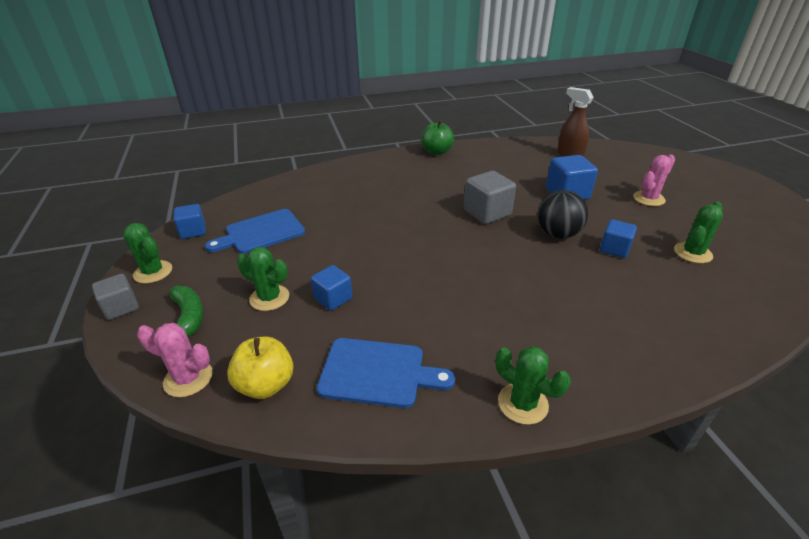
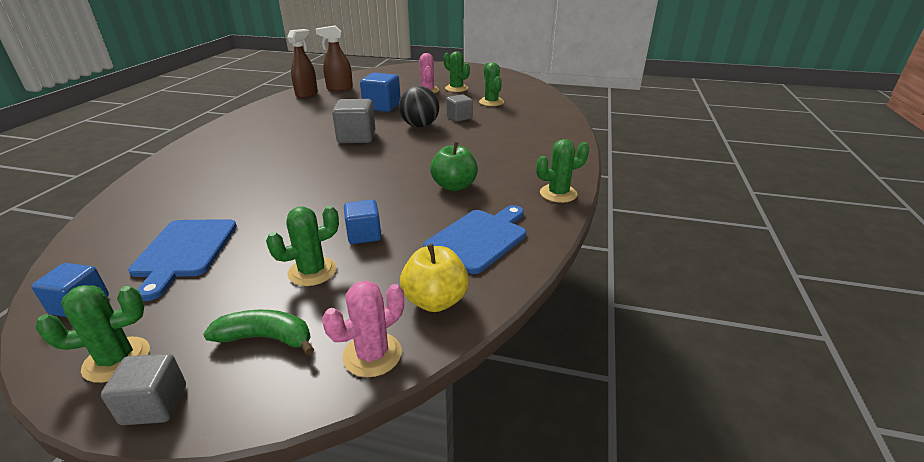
camera: 60 degrees left, 5 degrees down
green apple [421,120,454,155] -> green apple moved to [430,141,478,191]
blue cube [600,219,637,258] -> grey cube [446,94,473,122]
none -> brown spray bottle [287,29,318,98]
none -> green cactus [443,51,470,92]

